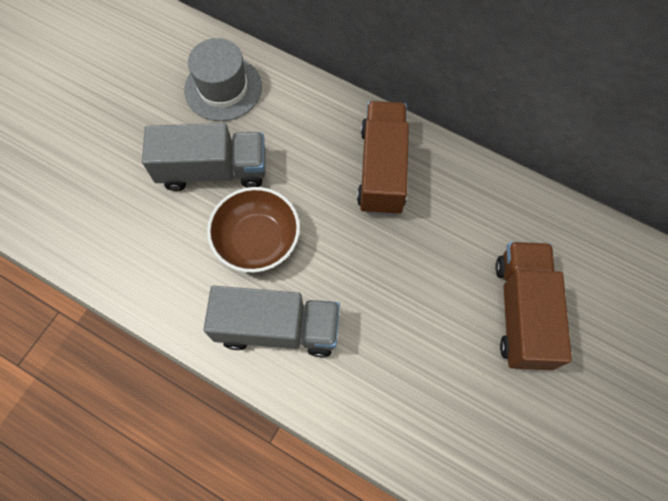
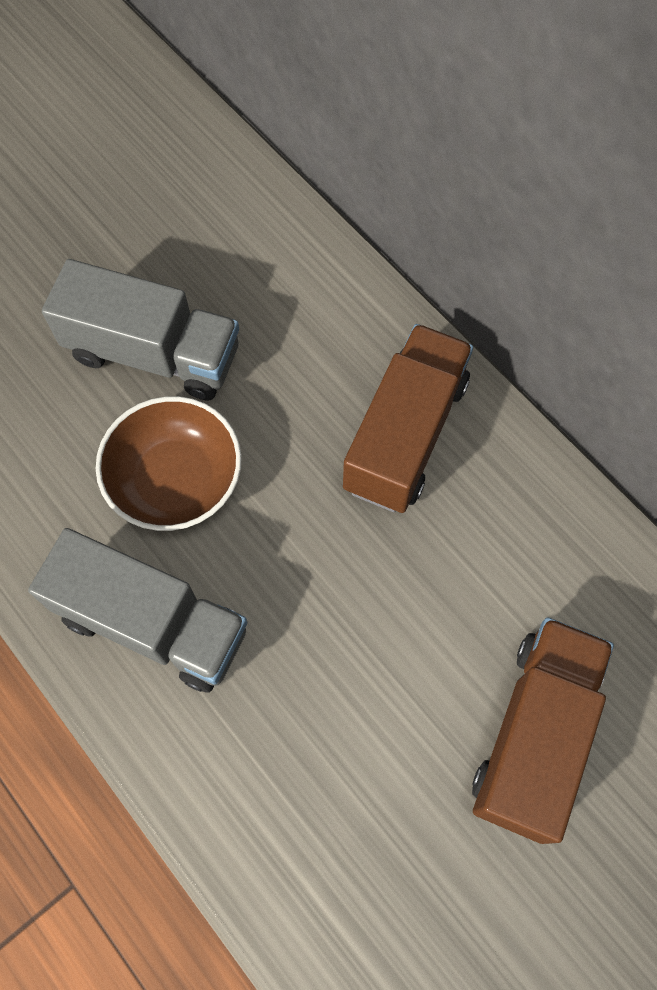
camera: 20 degrees right, 0 degrees up
grey hat [184,38,262,121] -> none

